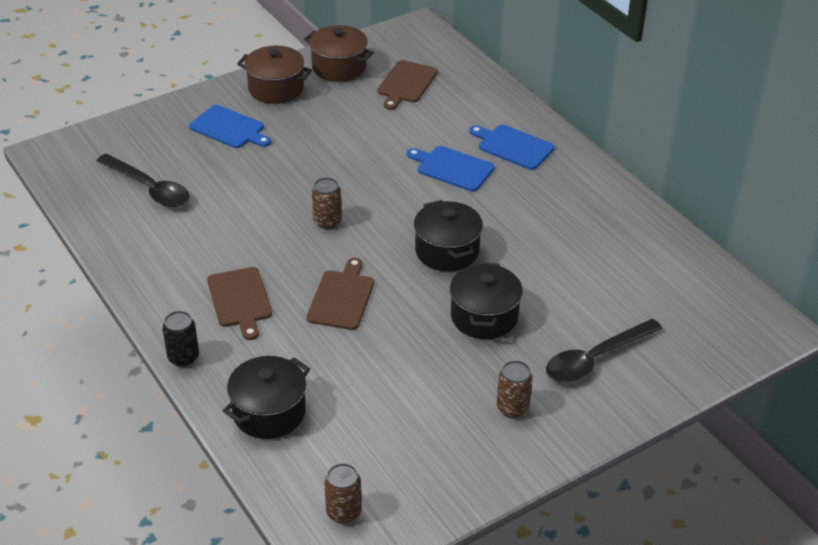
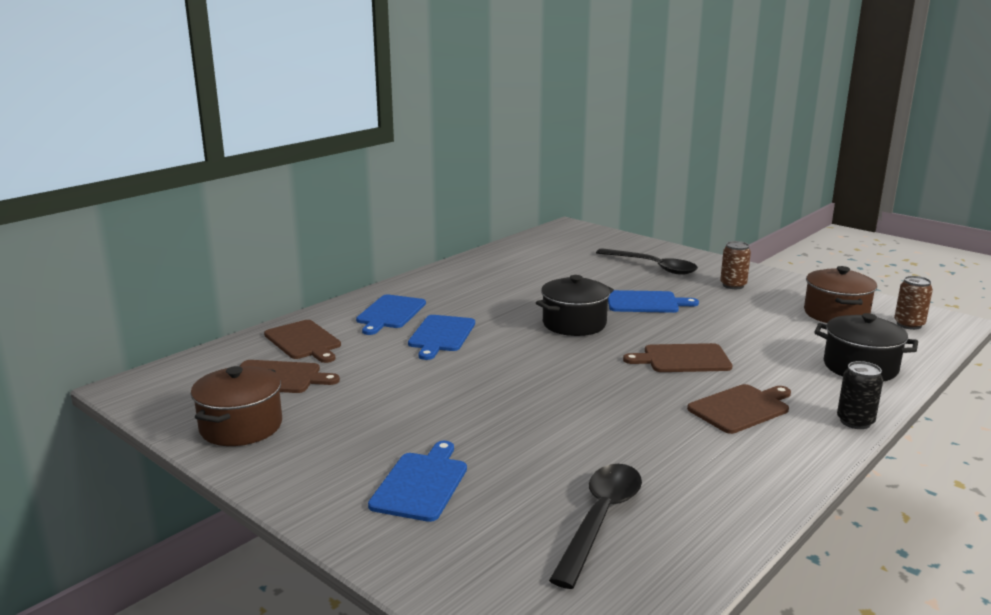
camera: 105 degrees left, 20 degrees down
brown pot [237,46,312,104] -> brown pot moved to [804,266,877,323]
brown can [312,177,342,229] -> none
black pot [450,262,523,339] -> blue cutting board [608,290,699,313]
none -> brown cutting board [264,320,341,363]

